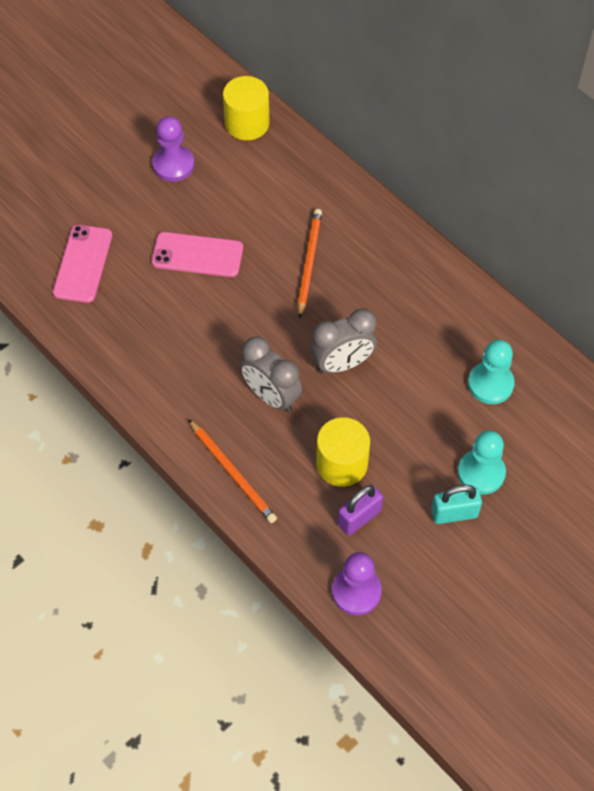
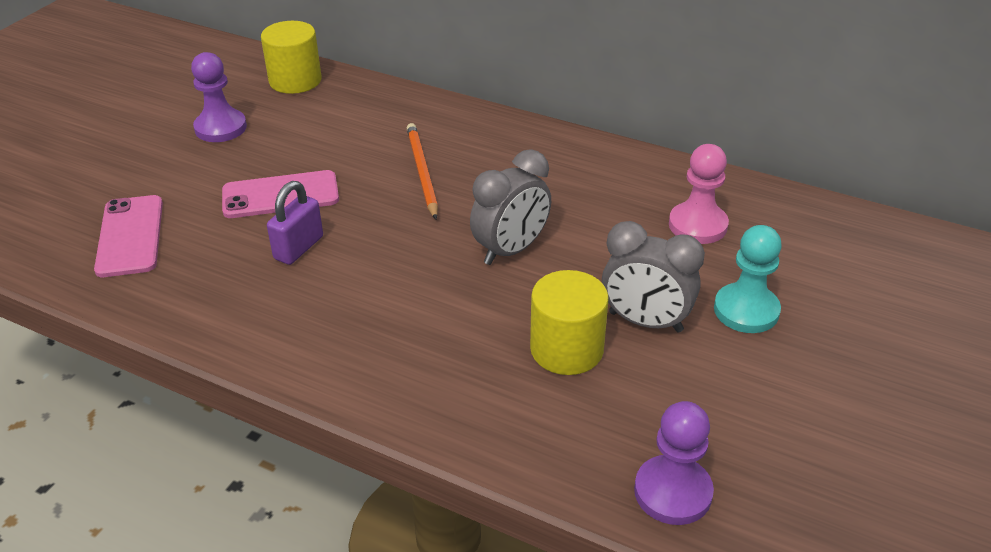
camera: 20 degrees left, 20 degrees down
orange pencil [189,419,277,523] -> none
grey clock [240,336,302,412] -> grey clock moved to [602,221,705,333]
purple padlock [338,484,383,536] -> purple padlock moved to [267,181,323,265]
turquoise padlock [431,485,482,524] -> none
turquoise pawn [468,340,515,404] -> pink pawn [669,144,729,244]

